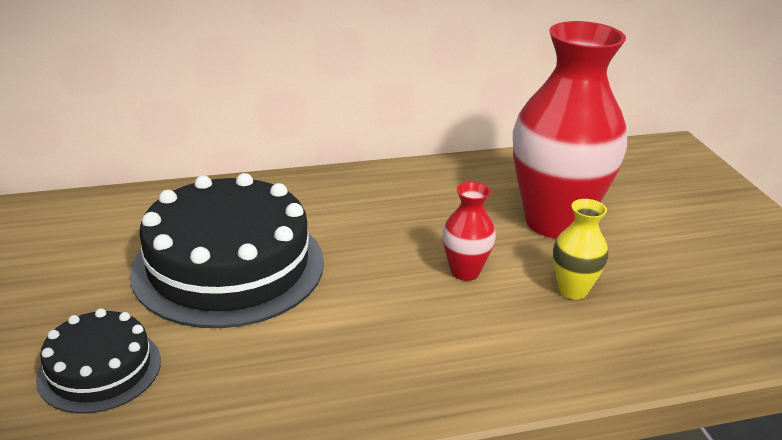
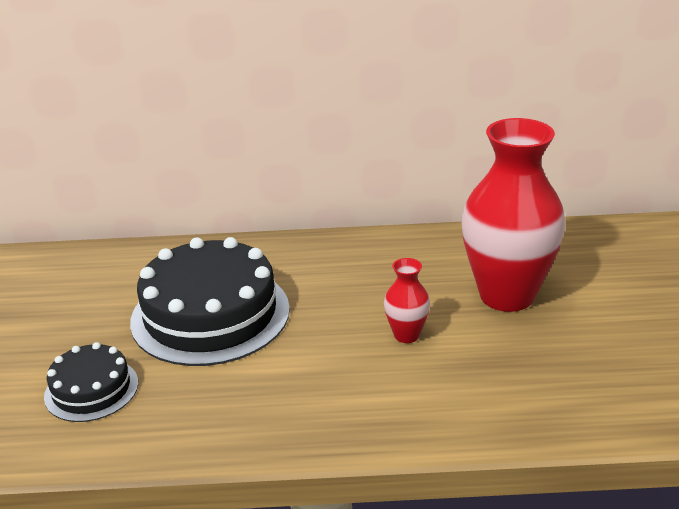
camera: 15 degrees right, 0 degrees up
yellow vase [553,199,608,299] -> none

